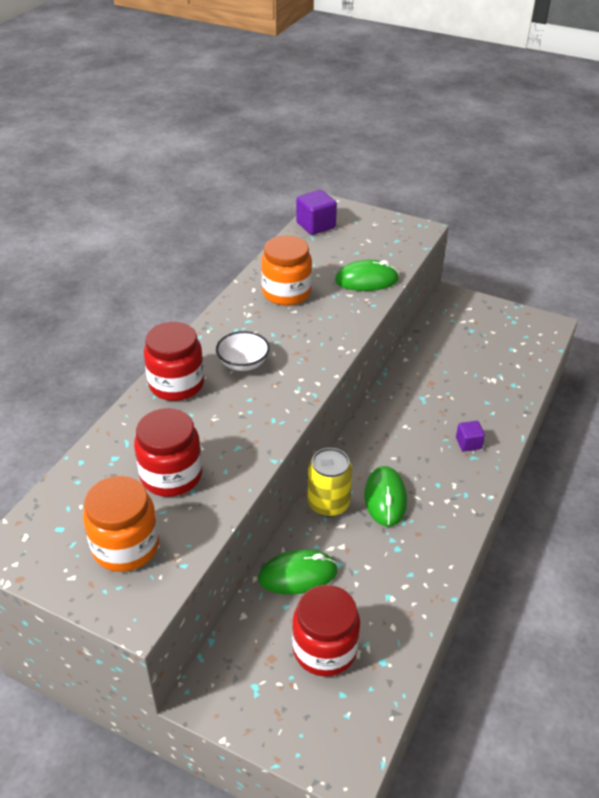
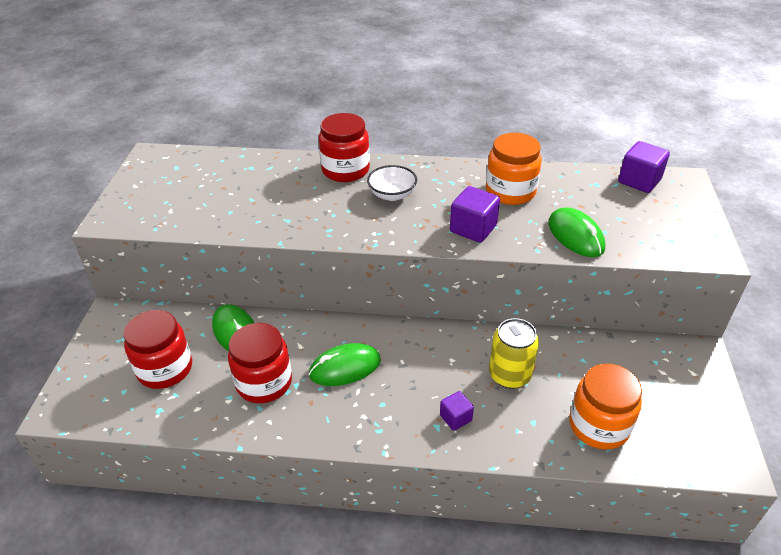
camera: 70 degrees right, 0 degrees up
orange jar [83,476,159,572] -> orange jar moved to [569,364,642,450]
red jar [134,408,202,497] -> red jar moved to [228,323,292,403]
yellow can [307,448,353,517] -> yellow can moved to [489,318,539,389]
none -> purple cube [450,186,500,243]

